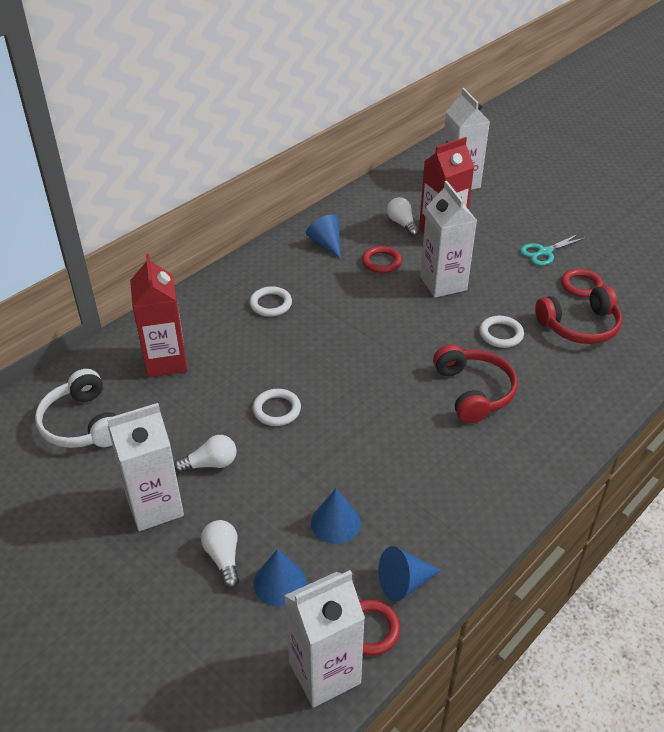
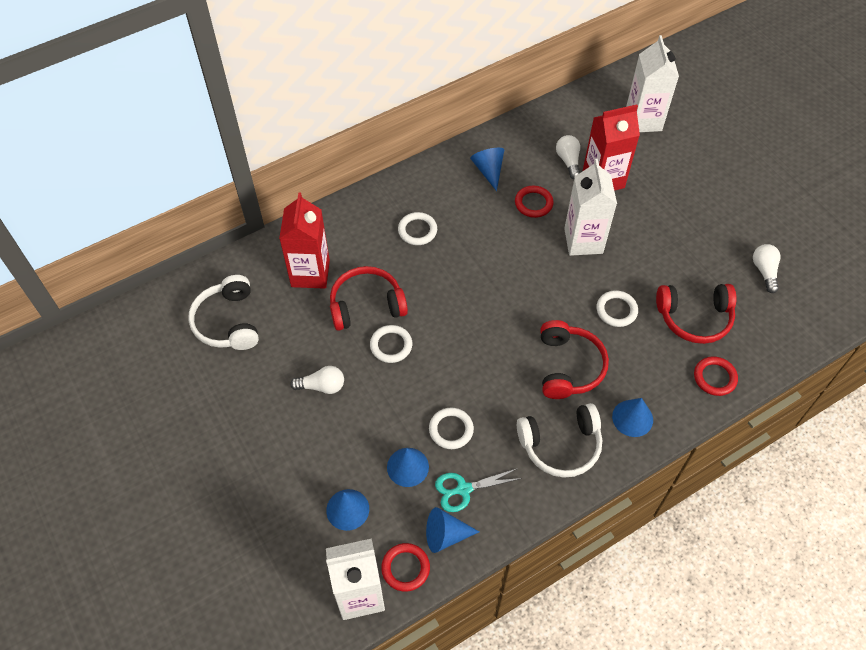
camera: 15 degrees right, 15 degrees up
white carton [107,403,184,531] -> none
white light bulb [201,520,239,588] -> white light bulb moved to [753,244,781,293]
turquoise scissors [520,233,587,266] -> turquoise scissors moved to [435,468,522,512]
red ring [561,269,604,298] -> red ring moved to [694,356,738,396]
none -> red headphones [330,266,408,331]
none -> white ring [429,408,474,449]
none -> white headphones [517,403,602,478]
none -> blue cone [612,398,653,437]

